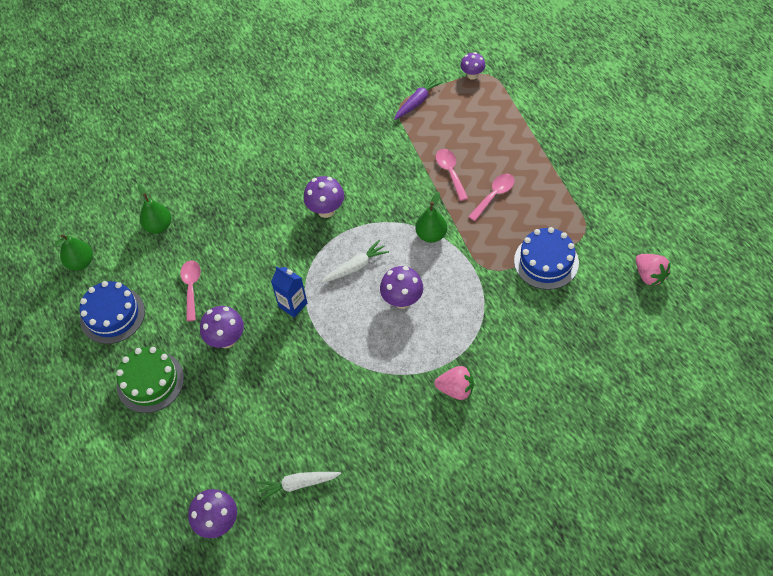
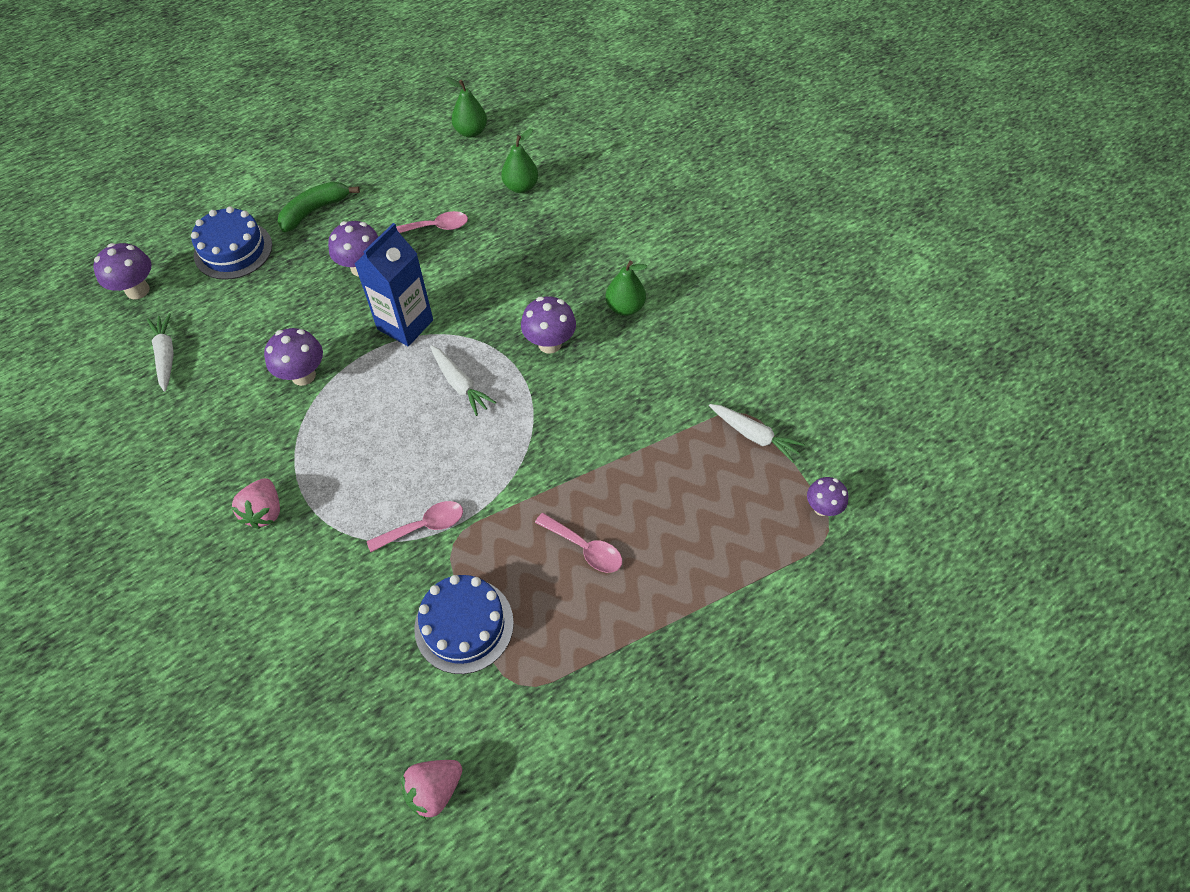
camera: 80 degrees right, 0 degrees up
blue cake [80,281,145,344] -> blue cake moved to [191,206,272,280]
green cake [117,347,184,413] -> green banana [278,182,360,232]
blue carton [271,266,307,317] -> blue carton [355,223,433,346], size x1.55
purple mushroom [380,266,423,309] -> purple mushroom moved to [264,328,323,386]
purple carrot [394,75,443,120] -> white carrot [709,404,805,462]
green pear [415,192,447,243] -> green pear moved to [605,261,648,316]
pink spoon [436,149,468,201] -> pink spoon moved to [367,501,463,552]

